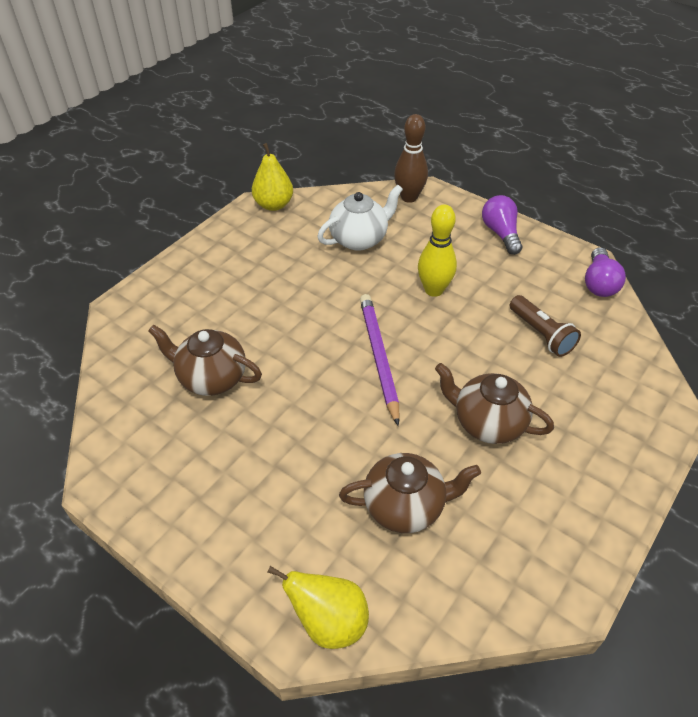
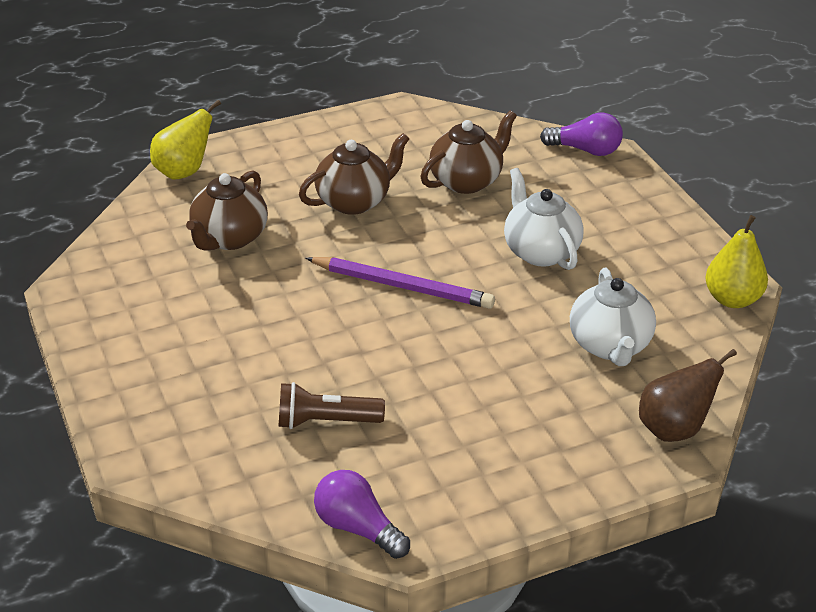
camera: 120 degrees right, 10 degrees down
brown bowling pin [394,114,428,203] -> brown pear [639,349,737,442]
yellow bowling pin [418,204,457,297] -> none
brown teapot [435,363,554,444] -> brown teapot moved to [299,133,409,215]
purple light bulb [482,195,522,255] -> purple light bulb moved to [540,113,623,156]
none -> white teapot [504,168,584,270]

